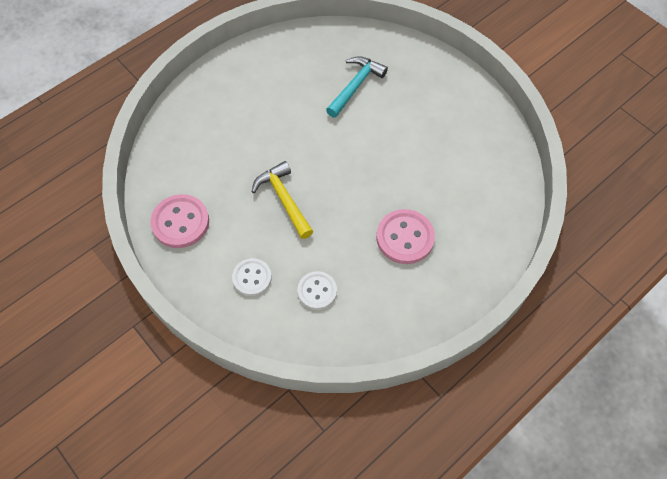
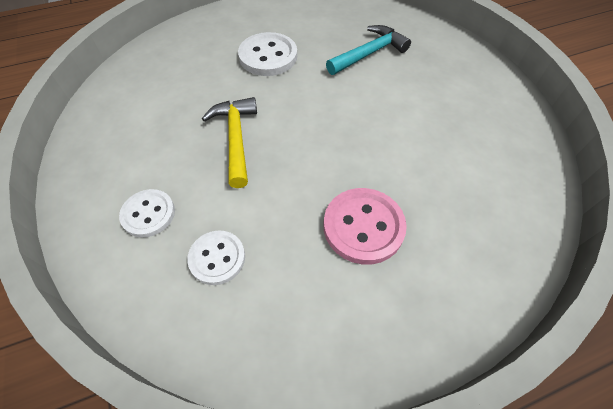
camera: 20 degrees right, 5 degrees down
pink button [150,194,209,248] -> none
none -> white button [238,32,297,76]

